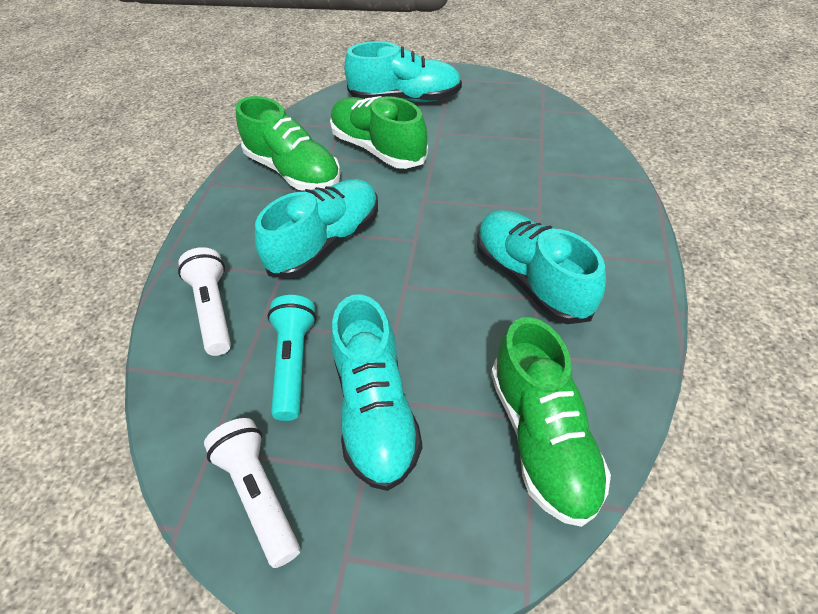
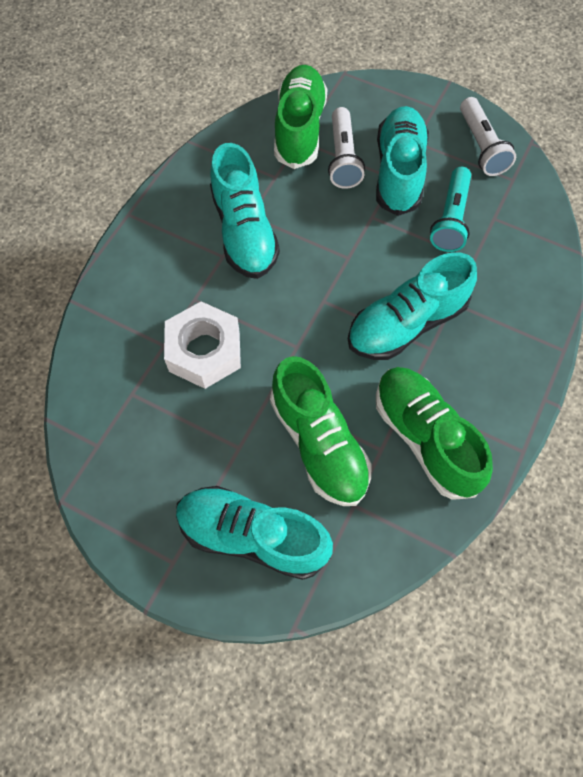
camera: 165 degrees left, 15 degrees up
white flashlight [178,247,231,356] -> white flashlight moved to [328,107,365,189]
none -> white nut [164,301,241,389]

